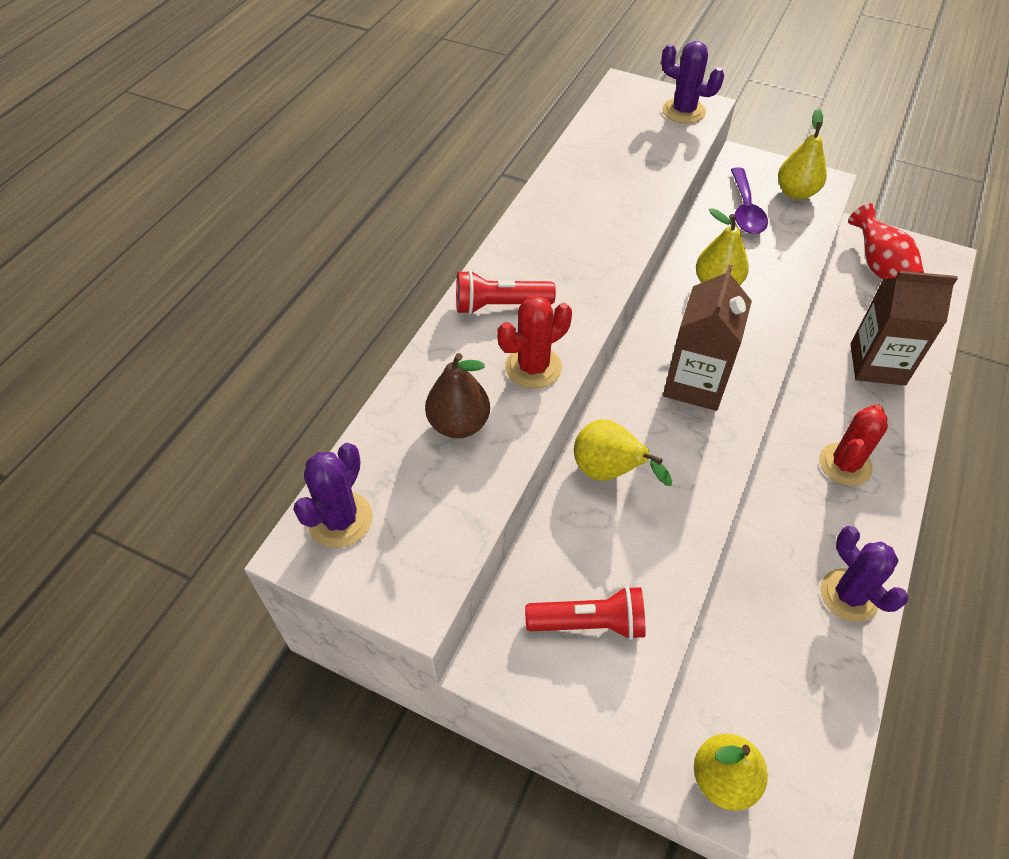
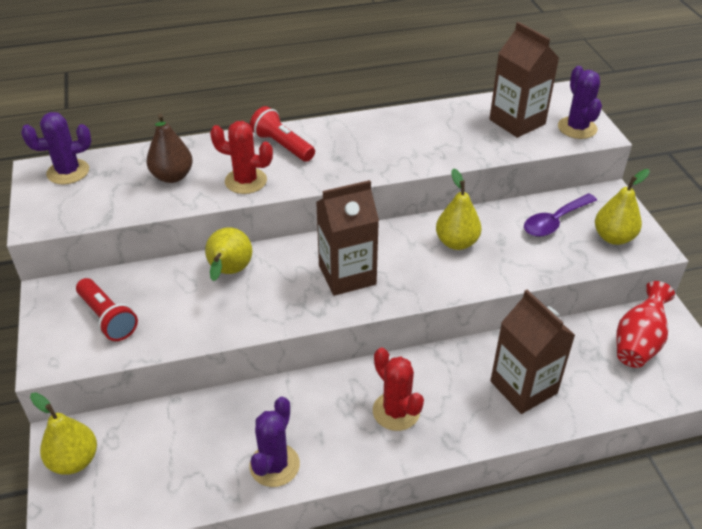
camera: 50 degrees right, 10 degrees down
red cactus [819,404,888,486] -> red cactus turned 60 degrees clockwise [373,348,424,431]
none -> brown carton [489,22,559,138]

